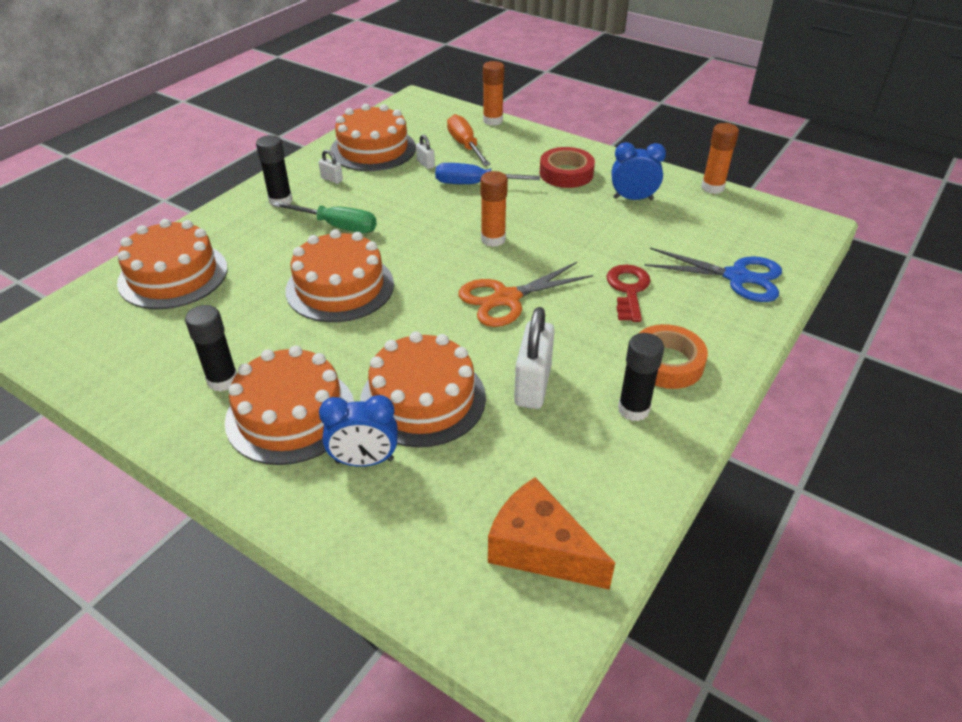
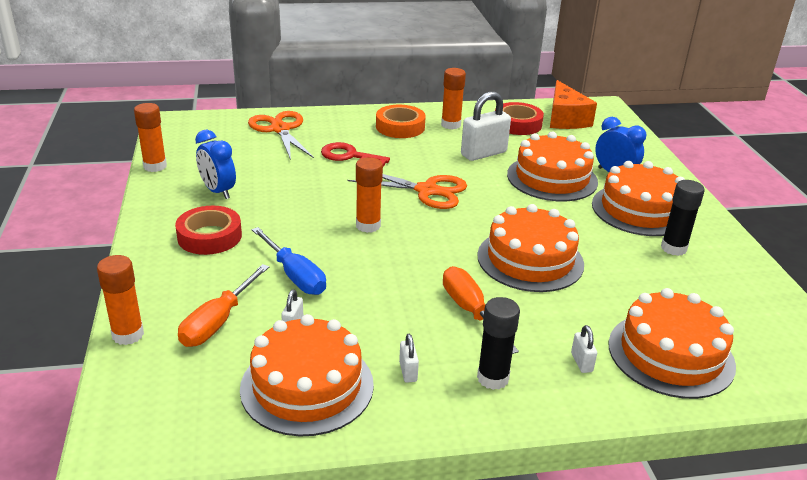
camera: 135 degrees left, 10 degrees down
green screwdriver [273,201,377,233] -> orange screwdriver [443,266,519,354]
red key [607,264,650,322] -> red key turned 60 degrees clockwise [321,142,390,167]
black glue stick [618,333,664,421] -> orange glue stick [441,68,466,129]
blue scissors [644,248,782,302] -> orange scissors [248,111,314,160]
none -> red tape [495,102,544,135]
none -> white padlock [571,325,597,373]

